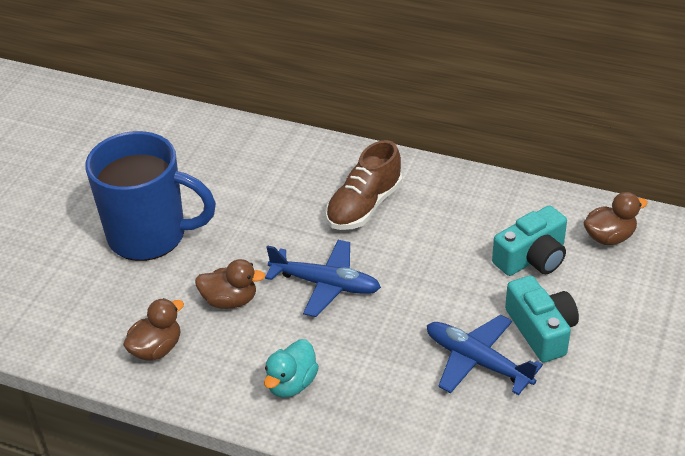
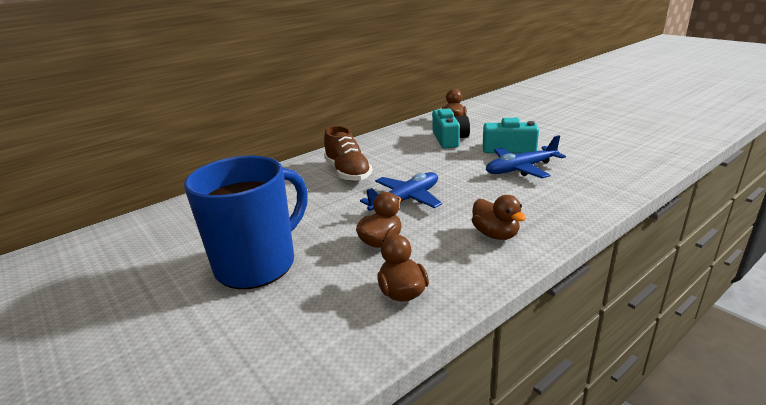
camera: 60 degrees left, 15 degrees down
turquoise duck [264,339,319,398] -> brown duck [472,195,526,240]

